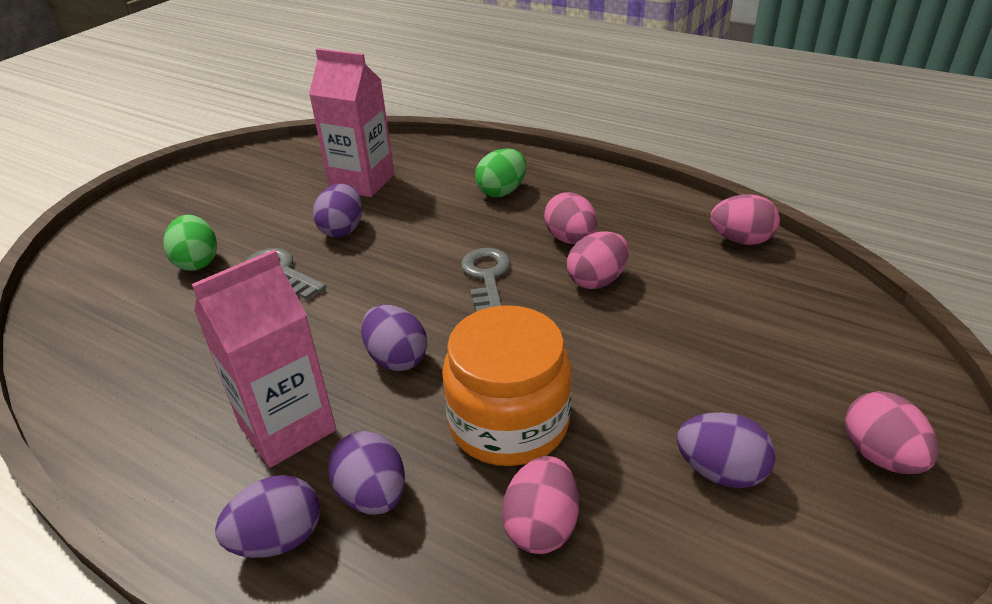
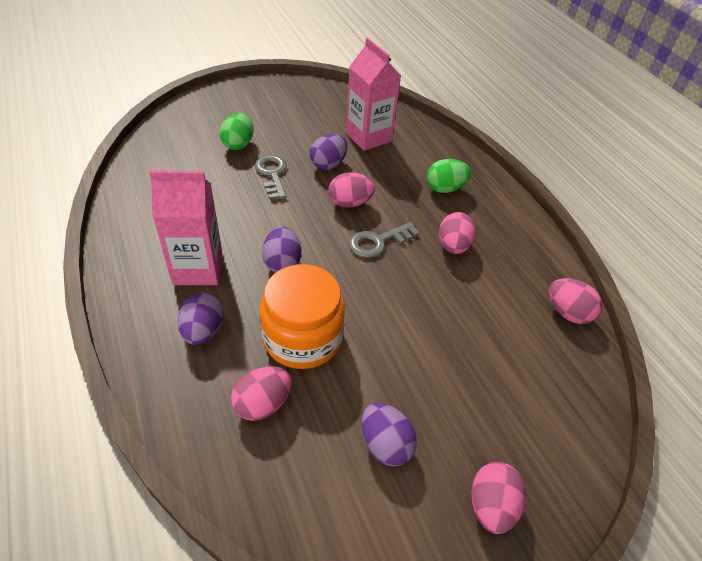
camera: 30 degrees right, 10 degrees up
purple egg [215,475,320,558] -> none
grey key [461,248,511,311] -> grey key turned 150 degrees counterclockwise [349,222,419,258]
pink egg [567,231,629,289] -> pink egg moved to [329,172,375,208]

